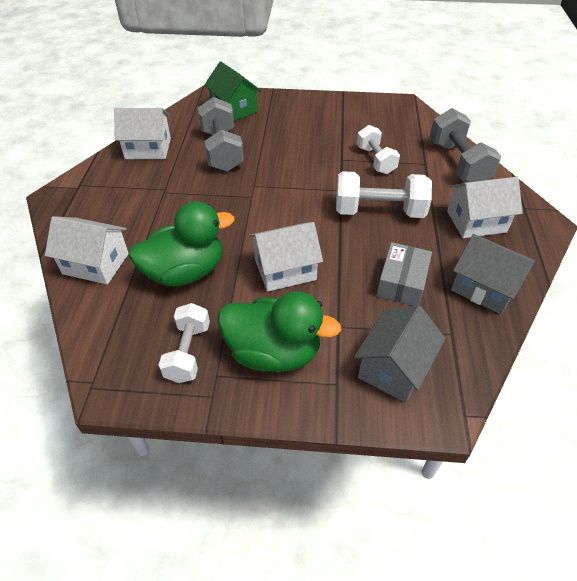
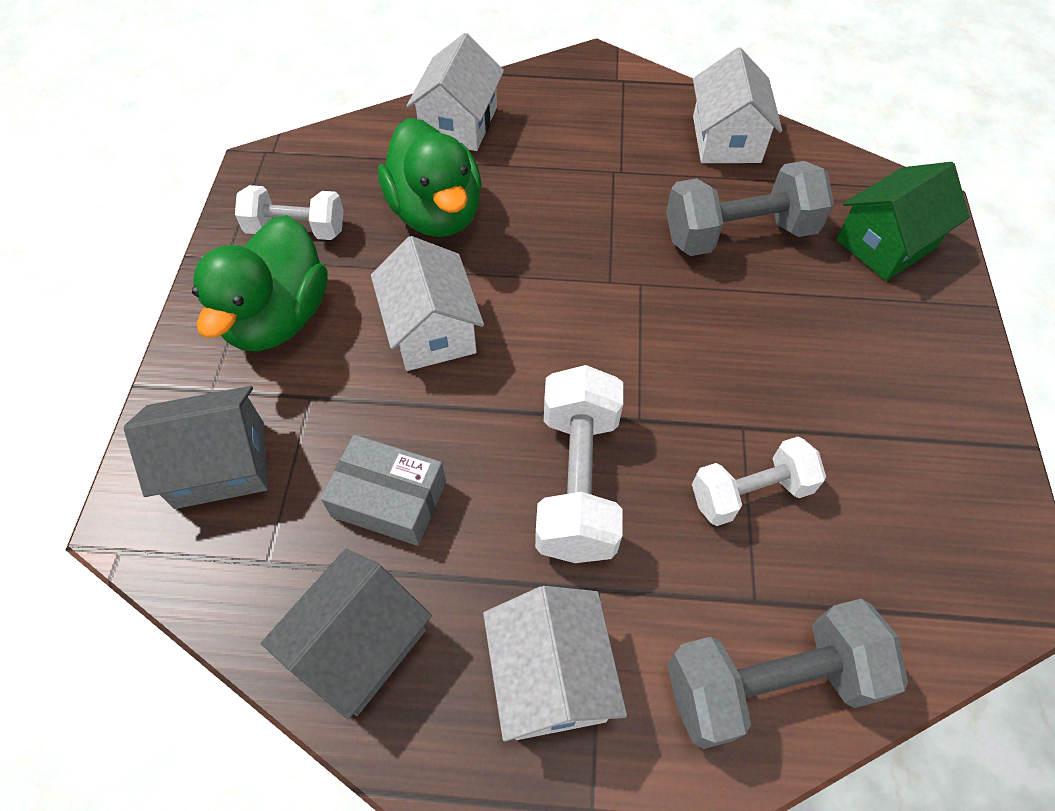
camera: 90 degrees right, 10 degrees up
grey house [354,305,445,403] -> grey house turned 45 degrees counterclockwise [124,386,268,509]

